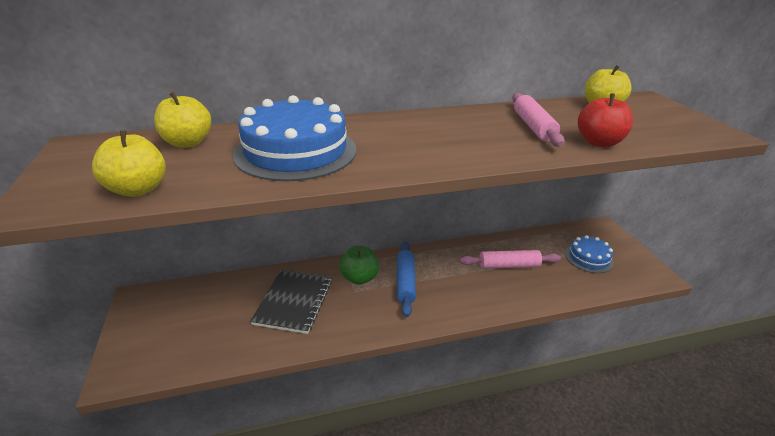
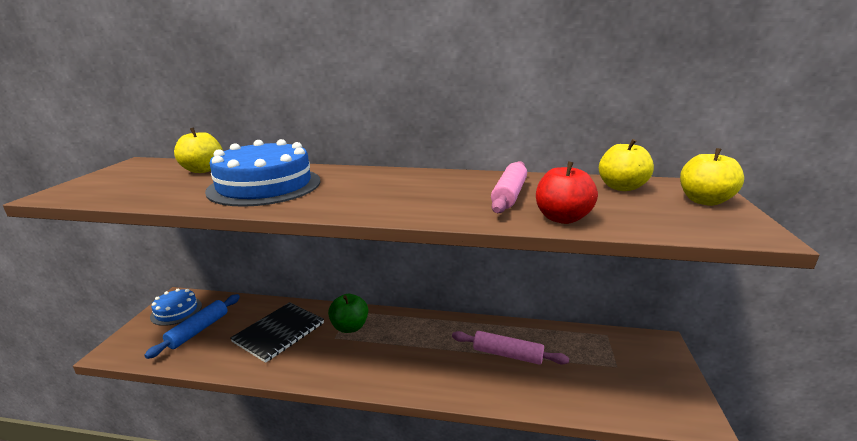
camera: 25 degrees right, 10 degrees down
yellow apple [92,130,166,197] -> yellow apple moved to [680,148,744,206]
blue rolling pin [397,242,416,317] -> blue rolling pin moved to [144,294,240,359]
blue cake [565,235,614,273] -> blue cake moved to [150,288,202,326]

